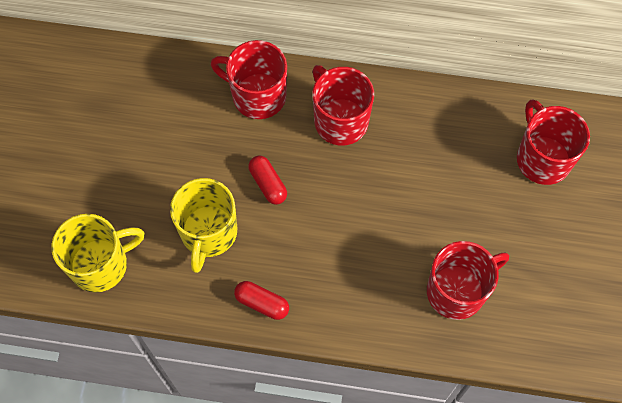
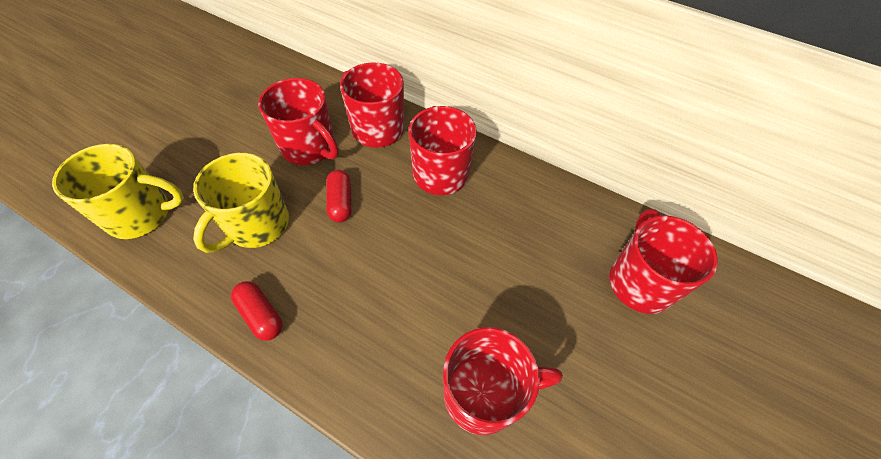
camera: 20 degrees right, 10 degrees down
none -> red mug [258,78,339,165]

